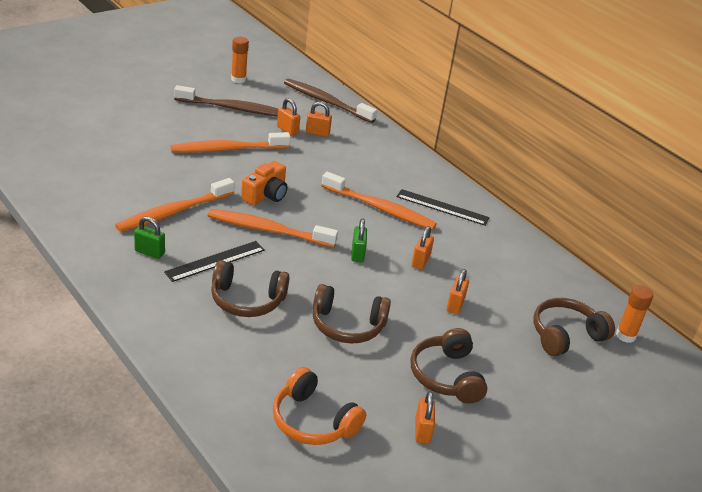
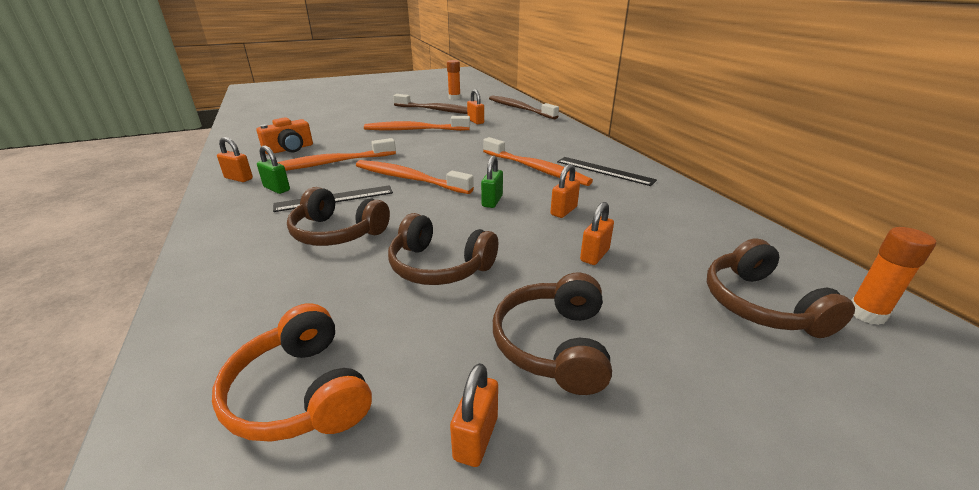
camera: 20 degrees right, 5 degrees down
orange camera [241,161,287,206] -> orange camera moved to [256,117,313,154]
orange padlock [306,102,332,137] -> orange padlock moved to [217,137,253,182]
brown headphones [534,298,615,356] -> brown headphones turned 90 degrees counterclockwise [707,239,855,338]

